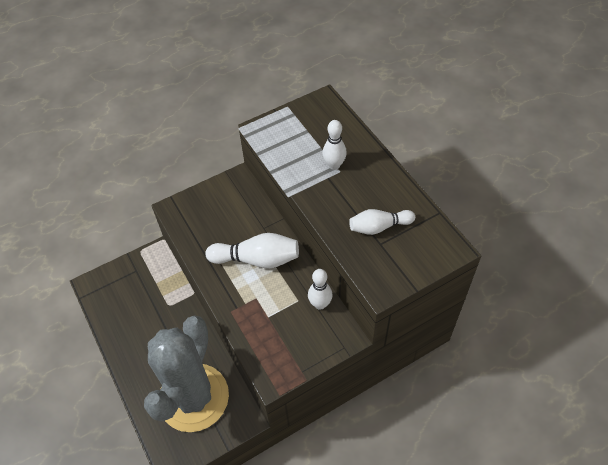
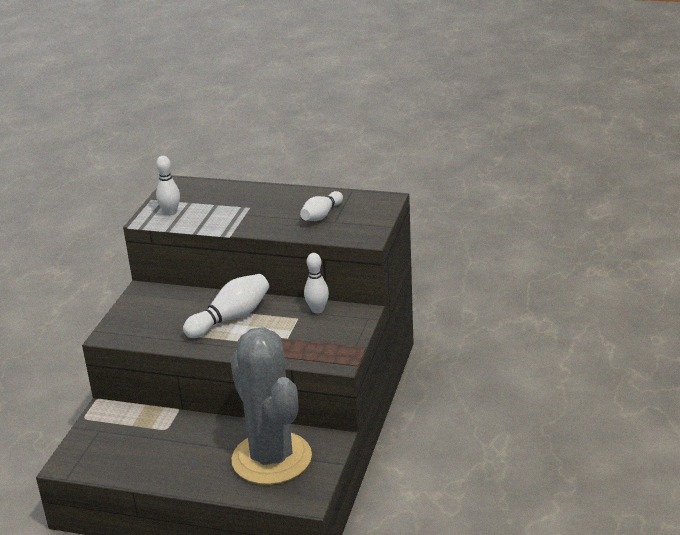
camera: 45 degrees left, 25 degrees down
white bowling pin [323,120,347,170] -> white bowling pin moved to [156,156,180,216]

